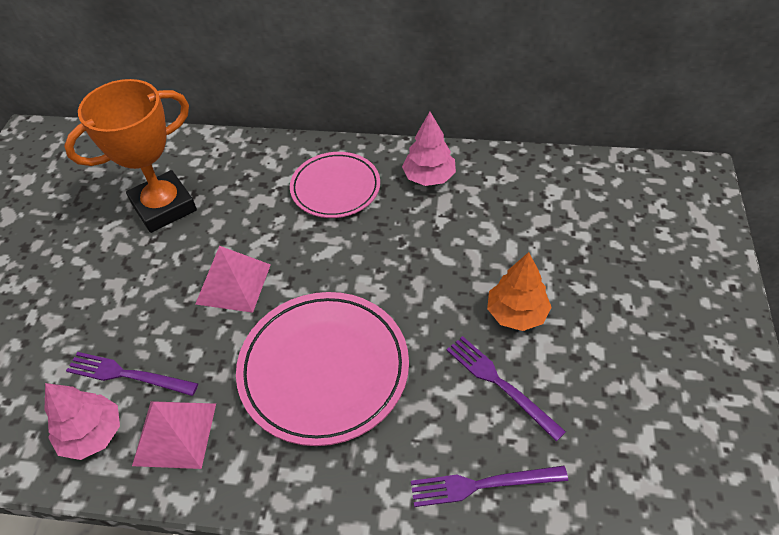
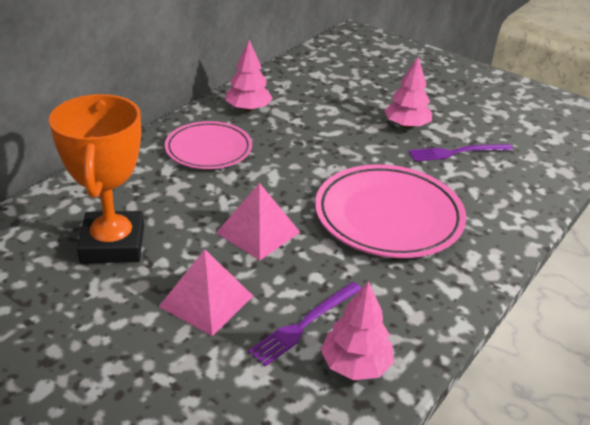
camera: 65 degrees left, 15 degrees down
pink pyramid [132,401,216,469] -> pink pyramid moved to [159,249,253,336]
purple fork [411,466,568,507] -> none
orange tree [487,252,552,331] -> pink tree [385,57,432,129]

